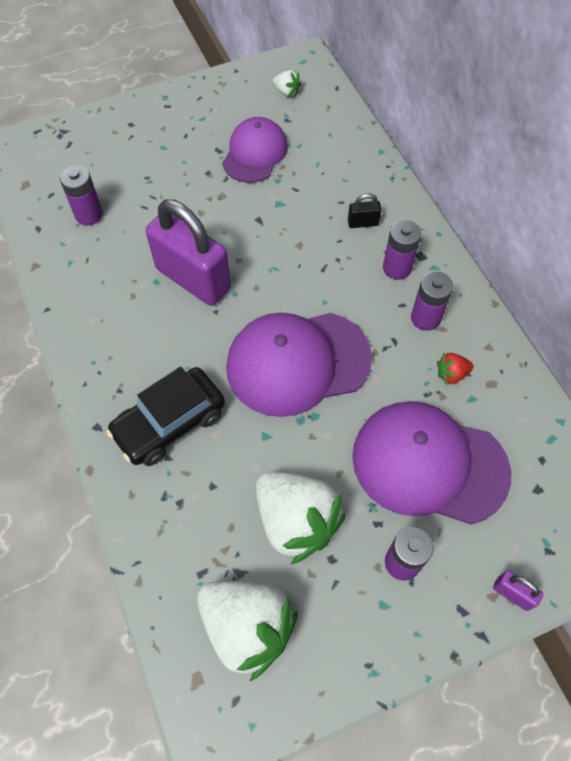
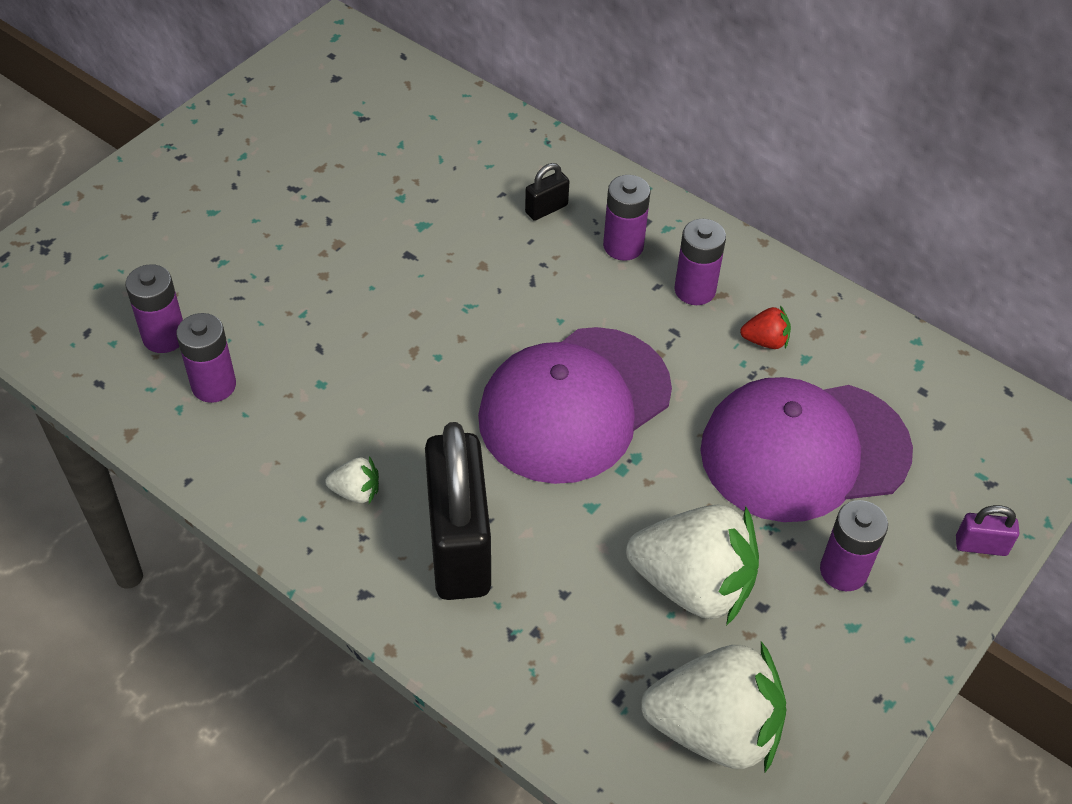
camera: 30 degrees left, 10 degrees down
black car [106,367,225,466] -> black padlock [425,422,491,600]
purple padlock [145,199,231,306] -> none
purple cap [222,117,288,183] -> none
white strawberry [273,70,301,97] -> white strawberry moved to [325,456,379,504]
red strawberry [437,352,474,384] -> red strawberry turned 135 degrees counterclockwise [740,306,791,349]
none -> purple battery [176,313,236,403]

